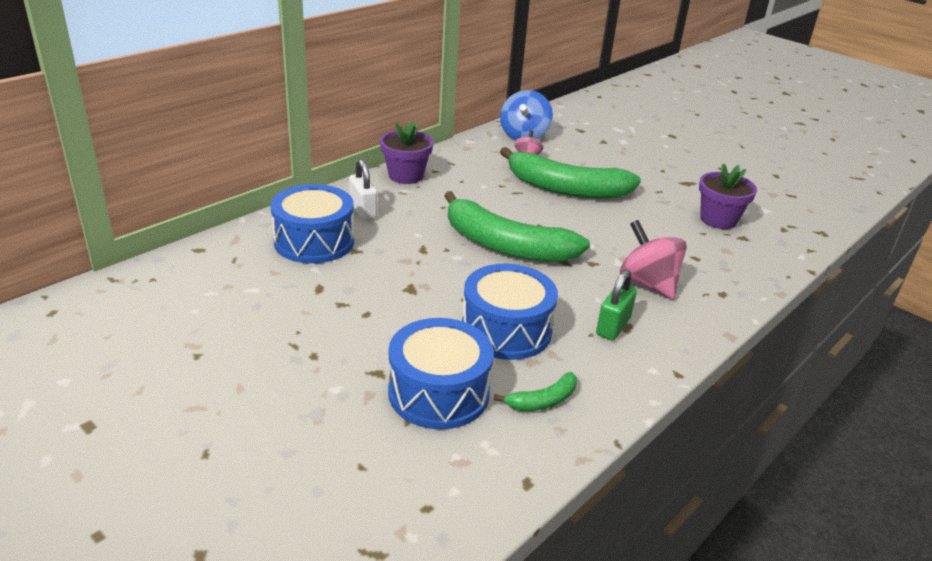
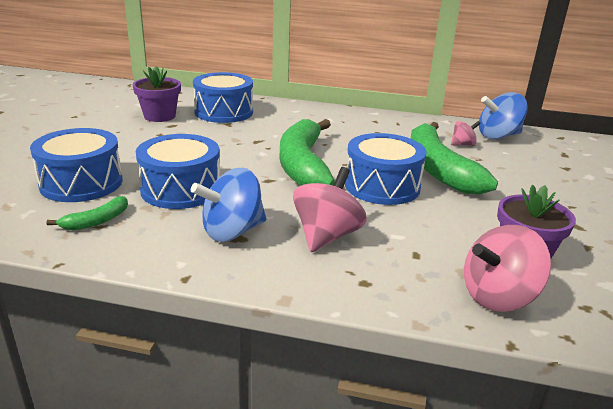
camera: 60 degrees right, 5 degrees down
white padlock [349,159,377,220] -> none
purple flower pot [380,121,433,184] -> purple flower pot moved to [133,66,181,122]
green banana [494,372,577,411] -> green banana turned 75 degrees counterclockwise [46,196,128,230]
green padlock [596,270,637,340] -> blue spinning top [191,168,266,242]
none -> blue drum [345,133,427,205]
none -> pink spinning top [464,225,551,312]

